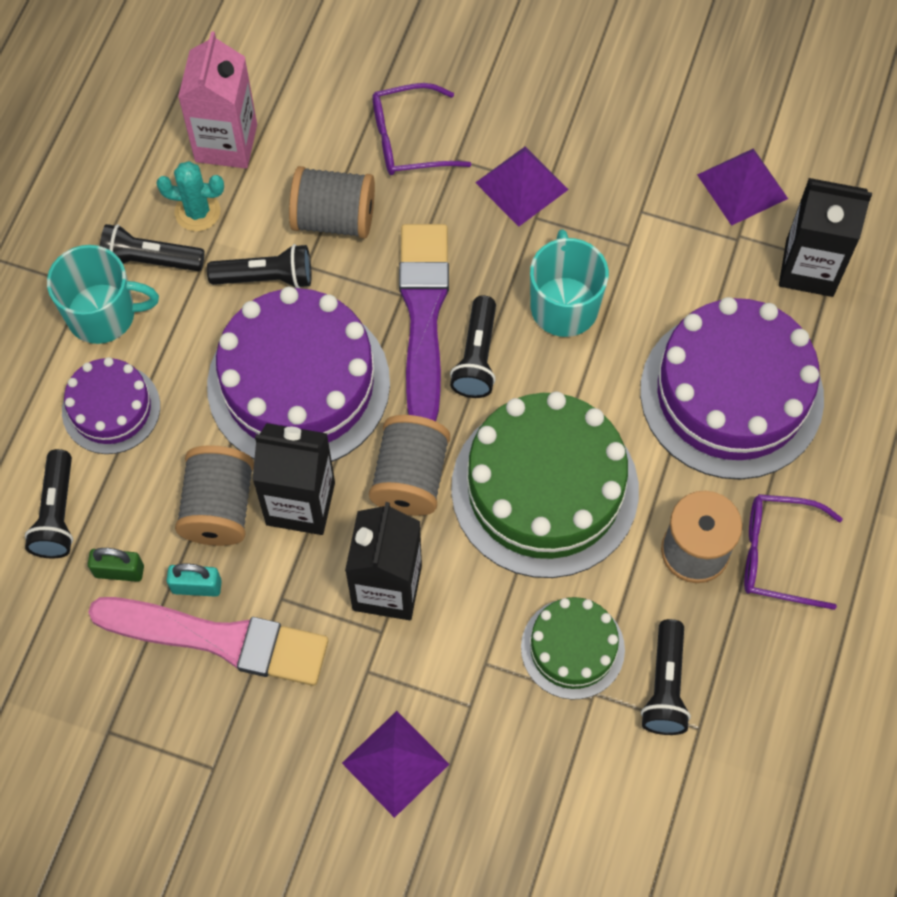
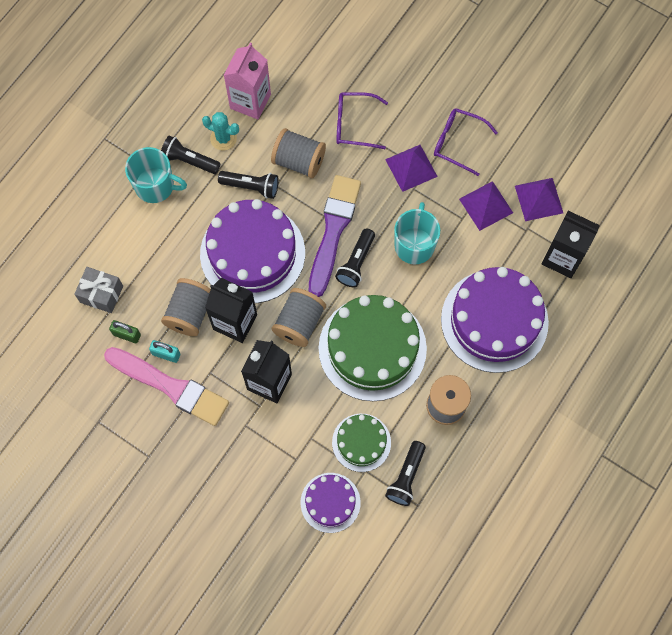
camera: 15 degrees right, 5 degrees up
black flashlight [25,449,73,558] -> grey gift [74,267,123,313]
purple cake [62,357,160,454] -> purple cake moved to [301,473,361,533]
purple pyramid [342,711,449,818] -> purple pyramid moved to [459,181,513,231]
purple glasses [744,494,843,610] -> purple glasses moved to [434,108,498,176]

